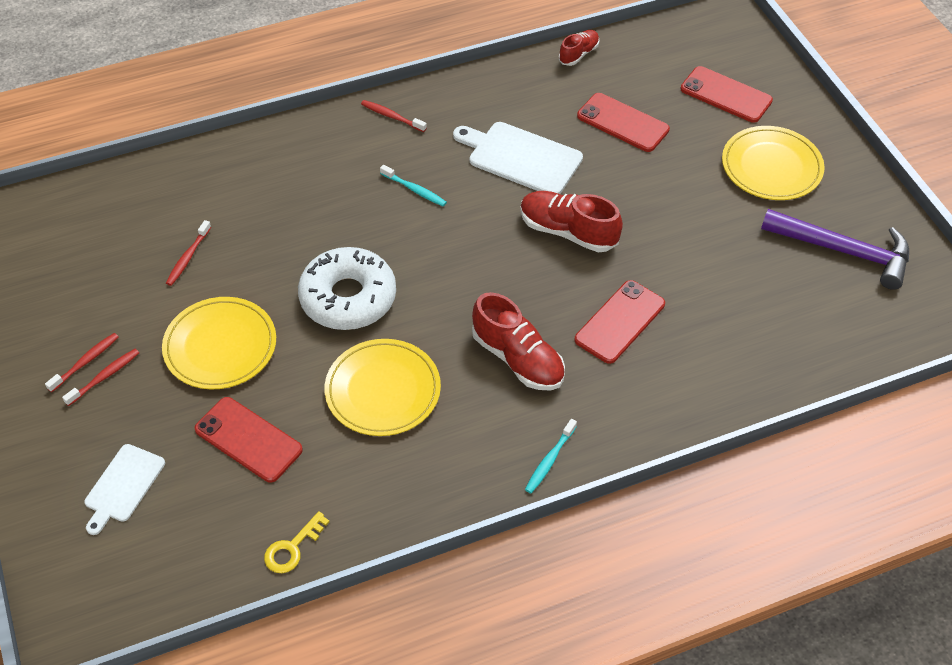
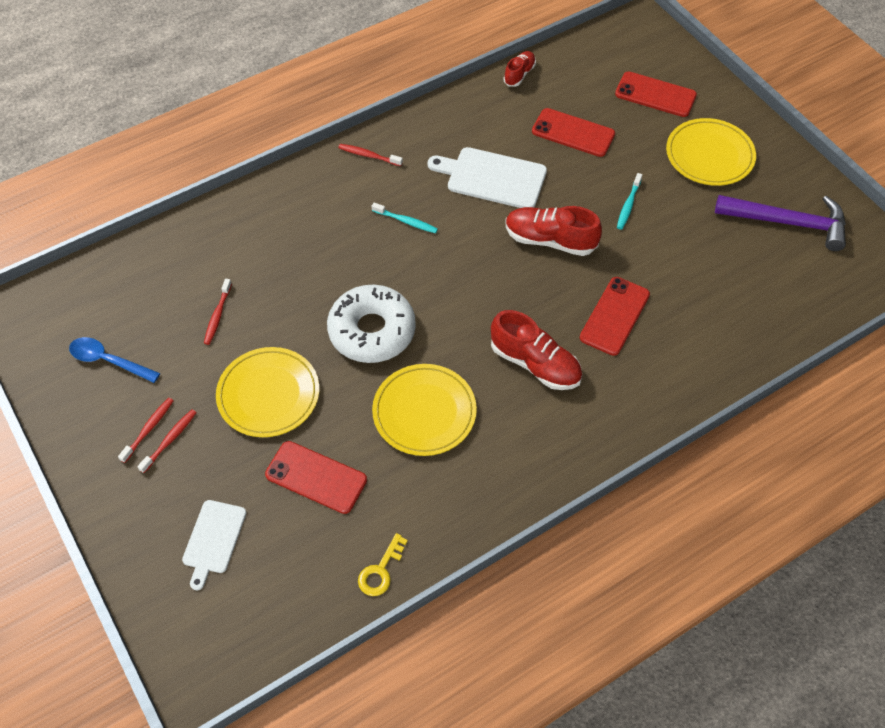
camera: 10 degrees left, 5 degrees up
turquoise toothbrush [525,419,577,493] -> turquoise toothbrush moved to [617,173,642,229]
none -> blue spoon [69,337,160,383]

